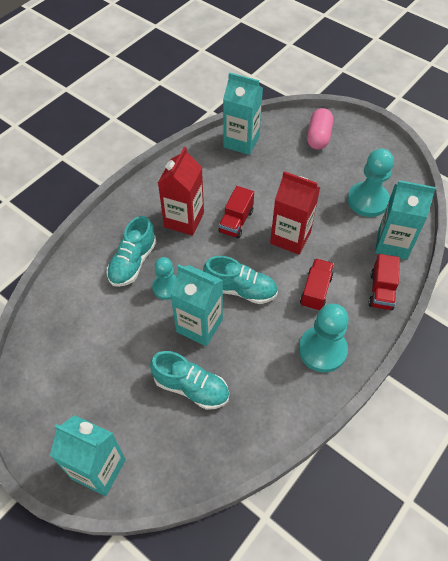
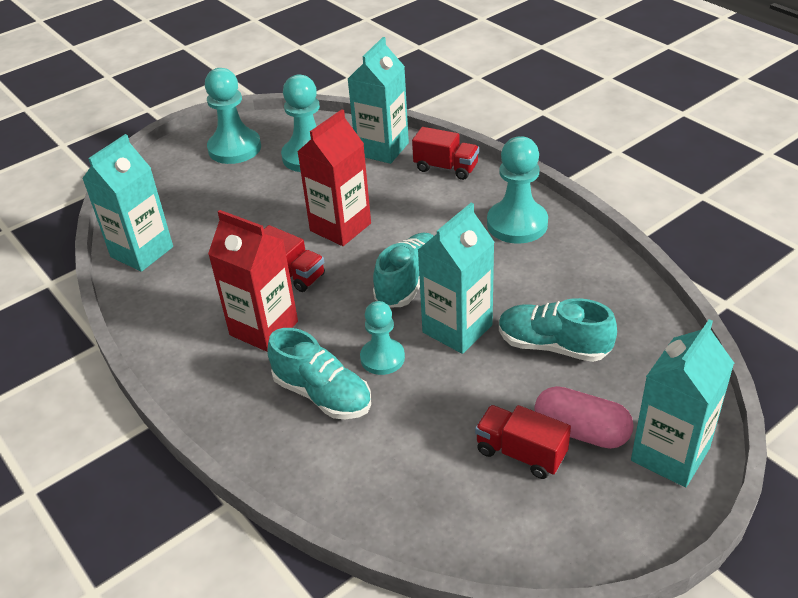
camera: 75 degrees left, 15 degrees down
turquoise shoe [150,351,229,410] -> turquoise shoe turned 105 degrees counterclockwise [499,298,617,362]
red truck [300,258,334,311] -> red truck moved to [475,405,571,479]
pink capsule [307,108,333,150] -> pink capsule moved to [534,386,634,449]
none -> turquoise pawn [205,68,261,164]

